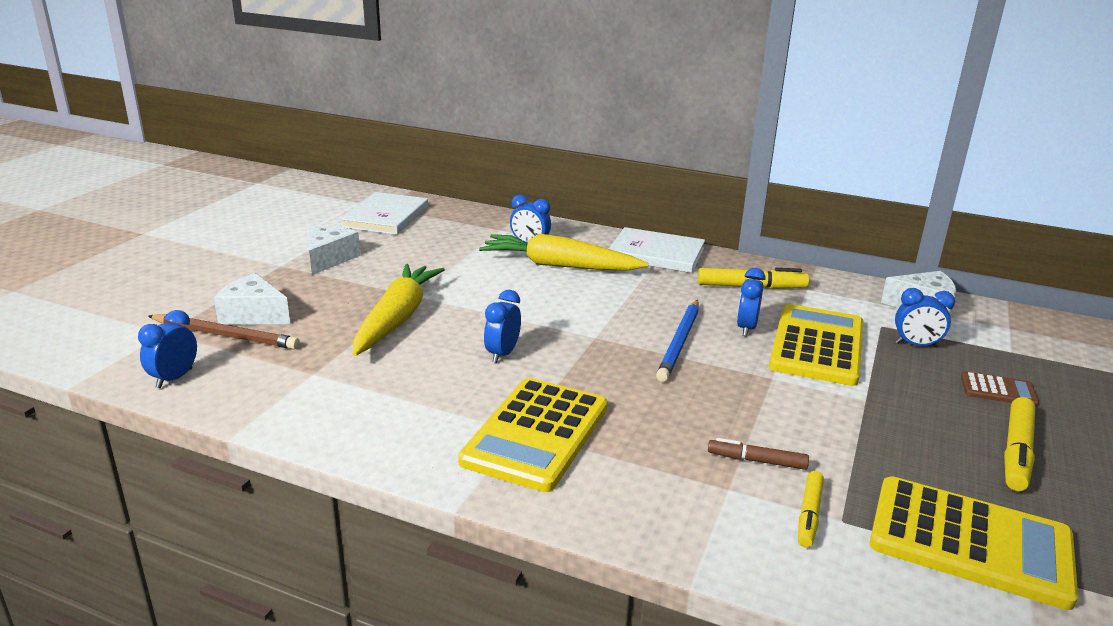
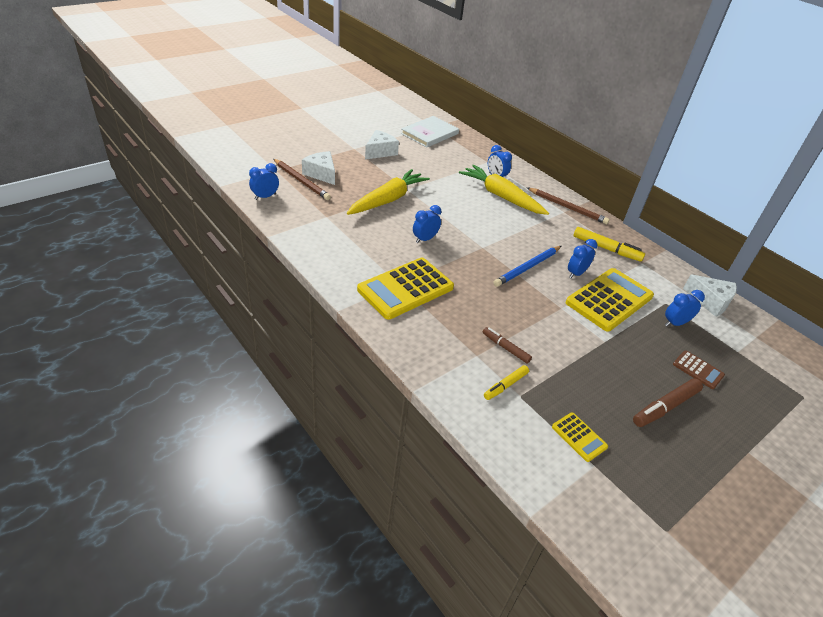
camera: 25 degrees right, 15 degrees up
white book [609,227,705,273] -> brown pencil [526,187,610,224]
yellow calculator [870,476,1078,610] -> yellow calculator [552,412,608,462], size x0.47
blue clock [895,288,955,348] -> blue clock turned 120 degrees clockwise [665,290,705,326]
yellow marker [1004,397,1036,491] -> brown marker [633,378,703,427]

